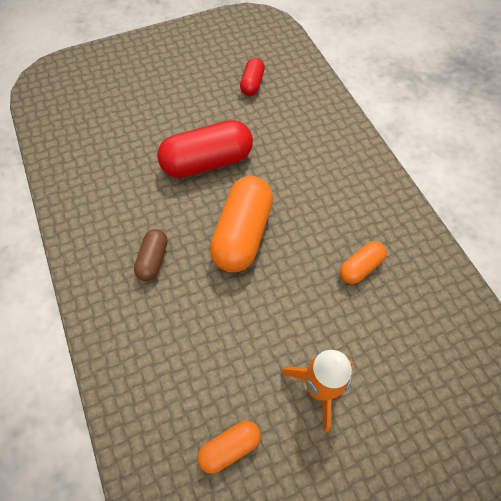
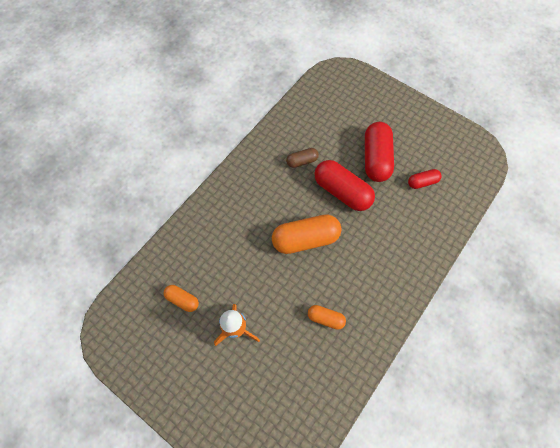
camera: 60 degrees right, 5 degrees up
brown capsule [134,229,167,281] -> brown capsule moved to [286,148,319,168]
none -> red capsule [365,122,394,182]

